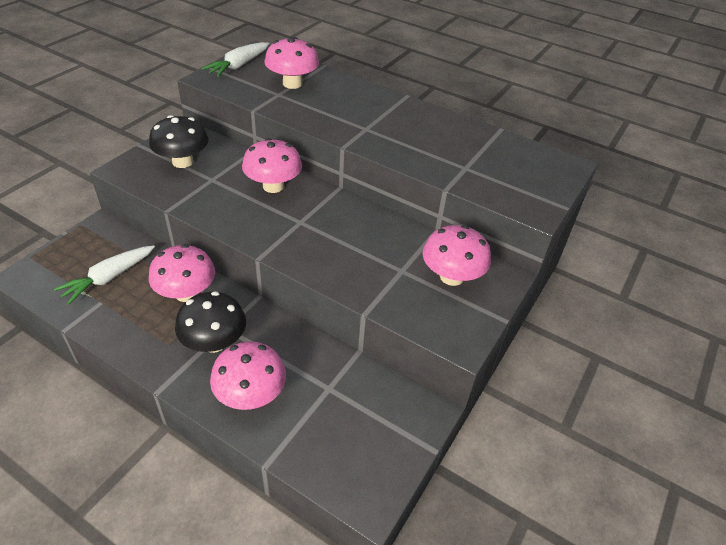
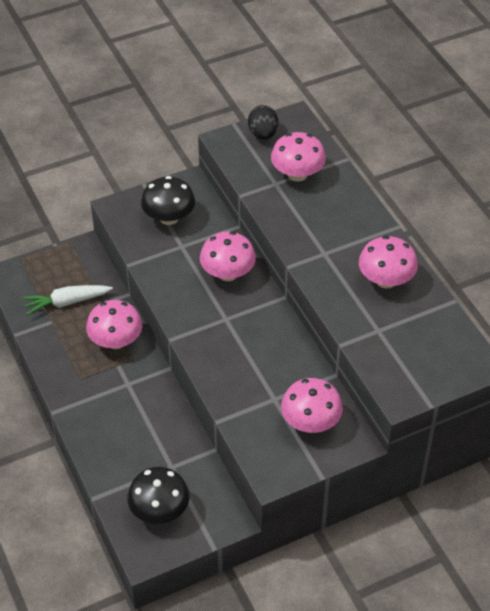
camera: 35 degrees right, 5 degrees up
black mushroom [175,291,246,353] -> black mushroom moved to [127,467,190,524]
white carrot [201,42,269,77] -> black egg [248,105,278,140]
pink mushroom [210,342,286,410] -> pink mushroom moved to [359,236,418,289]

